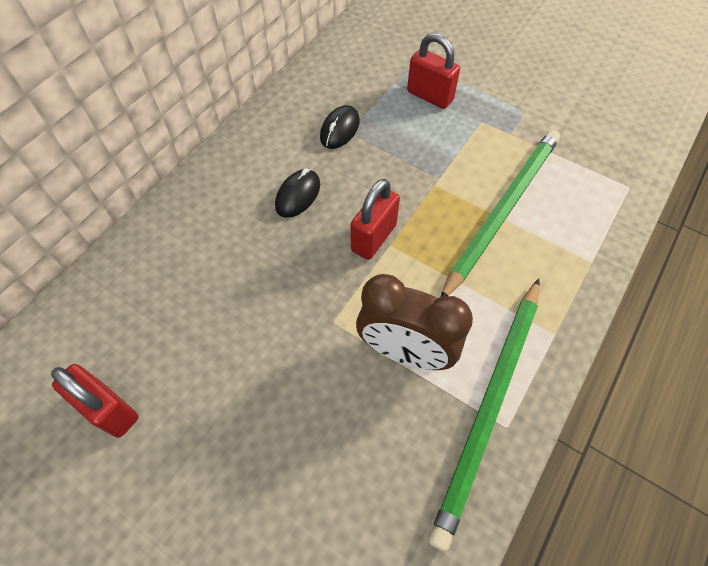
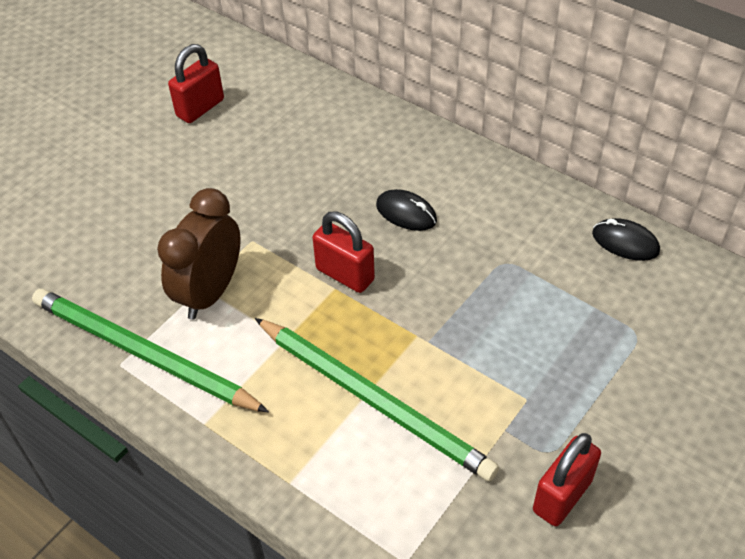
camera: 95 degrees right, 10 degrees down
black mouse [320,105,360,149] -> black mouse moved to [592,218,660,261]
red padlock [407,33,460,109] -> red padlock moved to [533,433,601,526]

